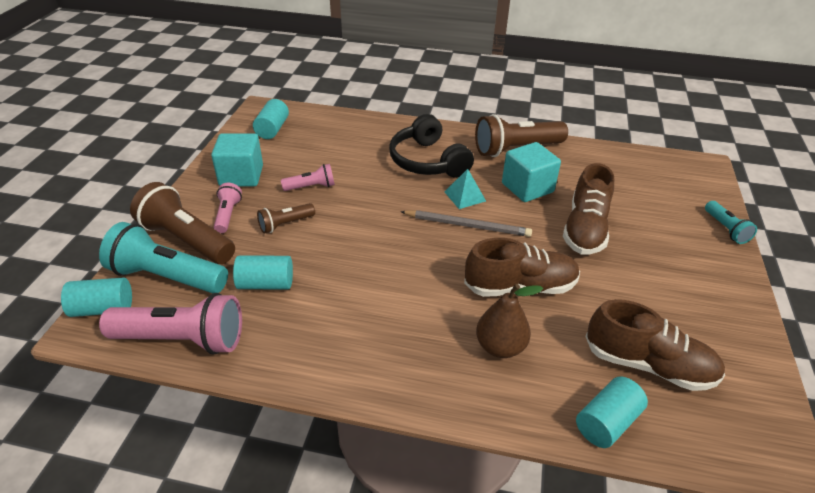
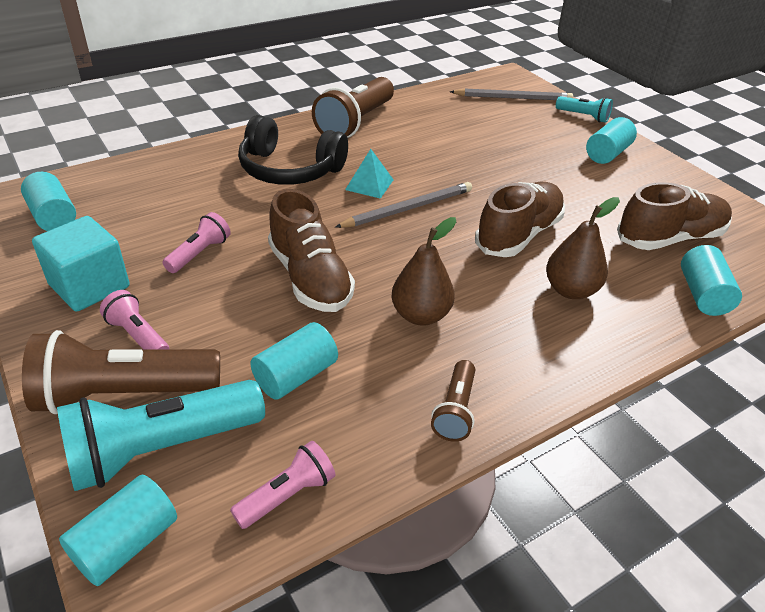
camera: 45 degrees left, 0 degrees up
pink flashlight [99,293,242,355] -> pink flashlight [230,441,335,529], size x0.52
brown flashlight [257,203,315,234] -> brown flashlight moved to [431,360,475,442]
turquoise cube [502,142,561,202] -> none
brown shoe [563,163,614,254] -> brown shoe moved to [268,189,355,312]
none -> brown pear [391,217,456,326]
none -> grey pencil [450,88,573,100]
none -> turquoise cylinder [586,117,637,164]

